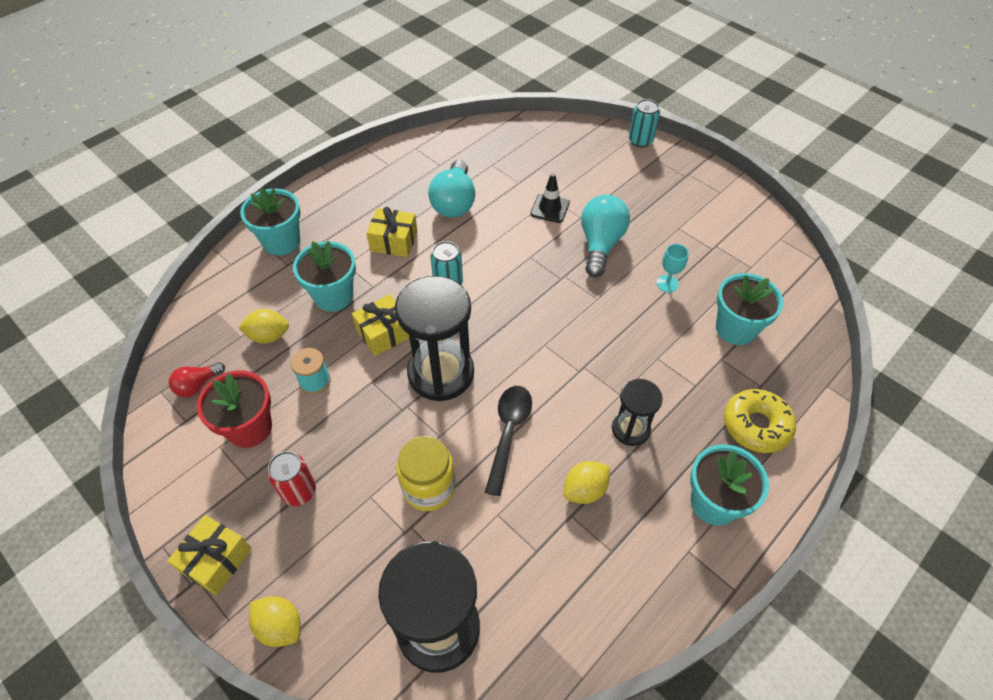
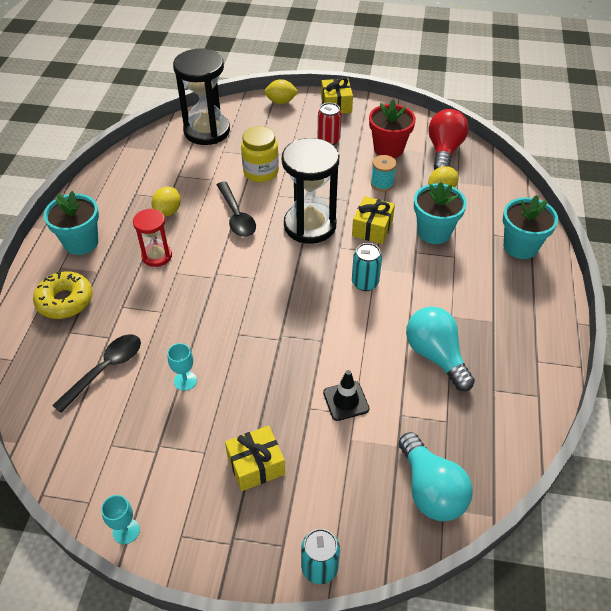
camera: 145 degrees right, 5 degrees down
red light bulb [169,362,225,397] -> red light bulb [428,109,469,170], size x1.82
yellow gift [366,207,417,257] -> yellow gift moved to [225,425,285,491]
turquoise light bulb [581,195,630,277] -> turquoise light bulb moved to [399,432,473,521]
black hourglass [612,379,663,446] -> red hourglass [133,209,172,267]
turquoise flower pot [716,273,784,345] -> black spoon [52,334,141,413]
none -> turquoise goblet [101,495,140,544]

